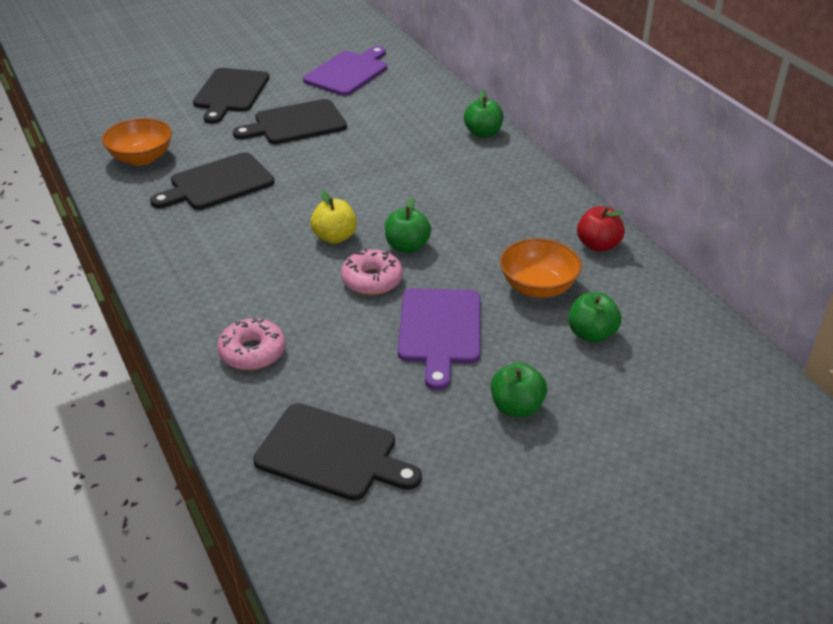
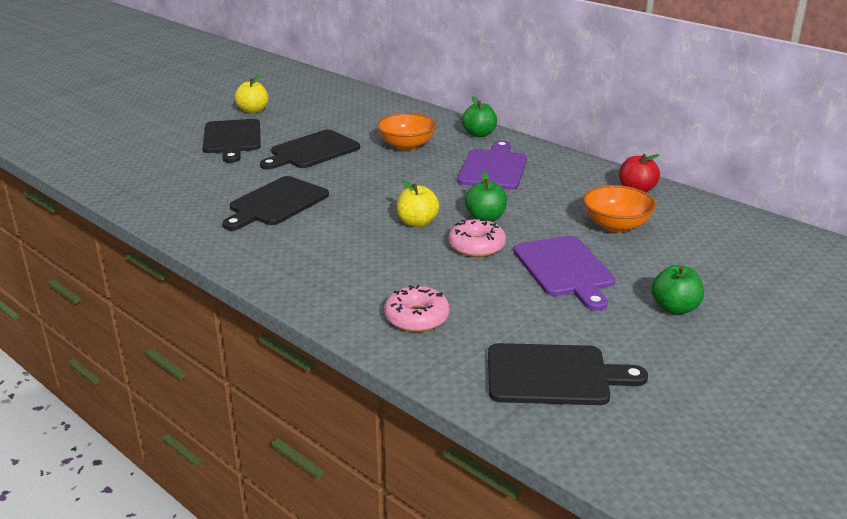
camera: 20 degrees left, 10 degrees down
orange bowl [102,118,172,166] -> orange bowl moved to [377,113,437,151]
purple cutting board [303,46,387,96] -> purple cutting board moved to [457,140,527,190]
green apple [569,292,621,343] -> none
none -> yellow apple [235,75,268,113]

